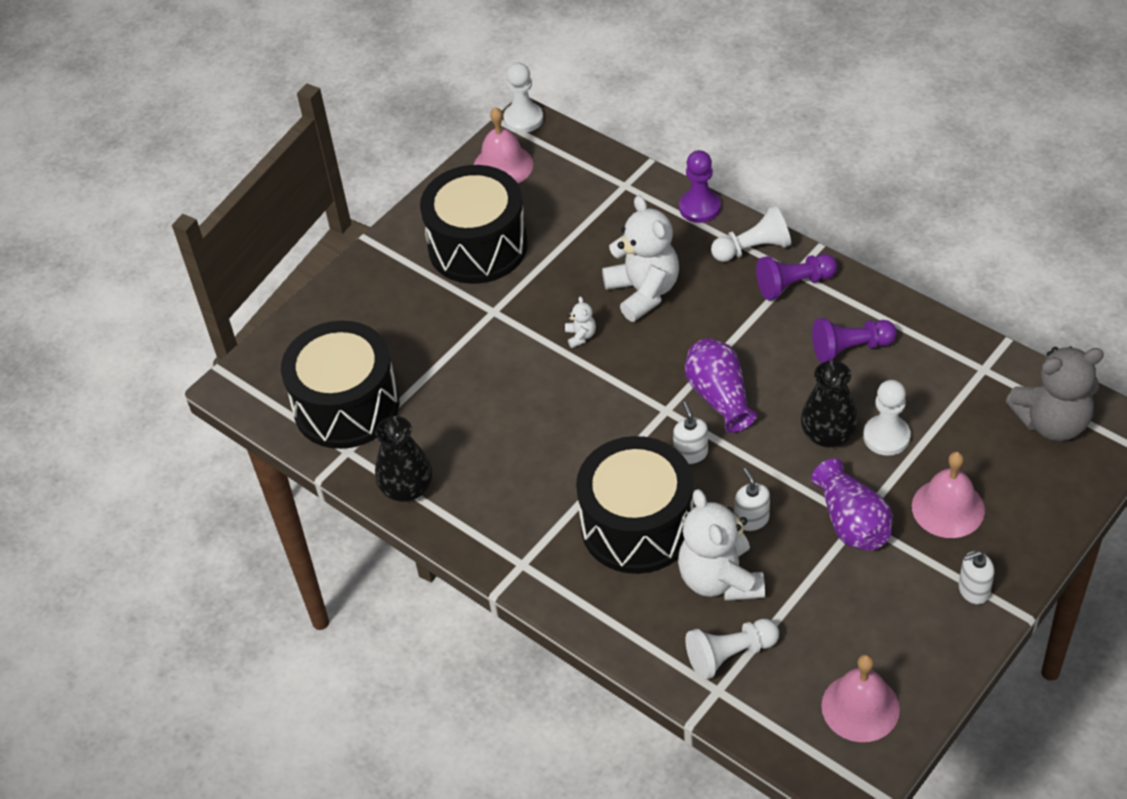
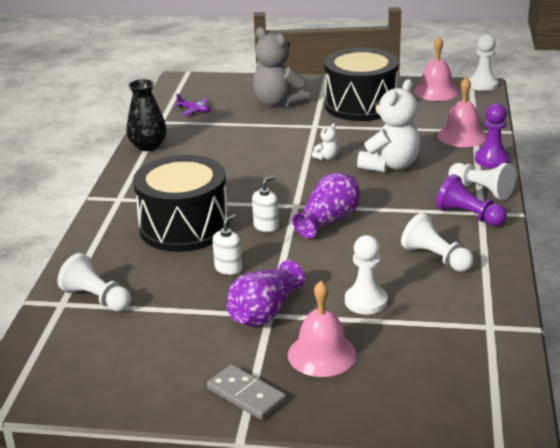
camera: 55 degrees right, 20 degrees down
black drum [281,321,399,449] -> purple plane [174,94,210,116]
white teddy bear [678,489,765,601] -> none
black vase [801,361,859,448] -> none
purple pawn [812,318,897,363] -> white pawn [401,213,474,272]
pink bell [821,654,900,742] -> pink bell moved to [438,77,487,147]
white soap dispenser [959,550,994,604] -> grey domino [207,364,286,420]
grey teddy bear [1005,347,1104,441] -> grey teddy bear moved to [253,27,310,107]

